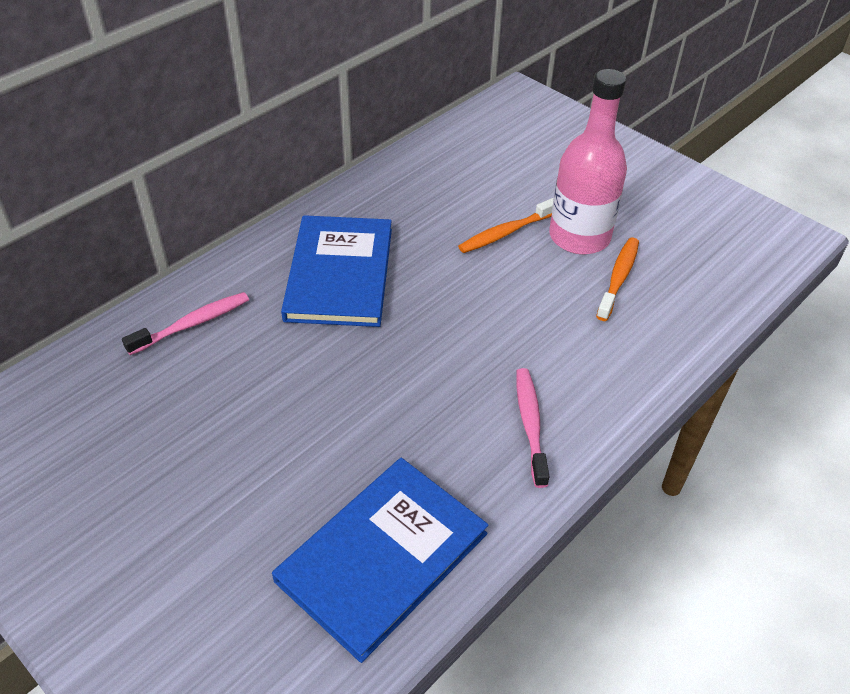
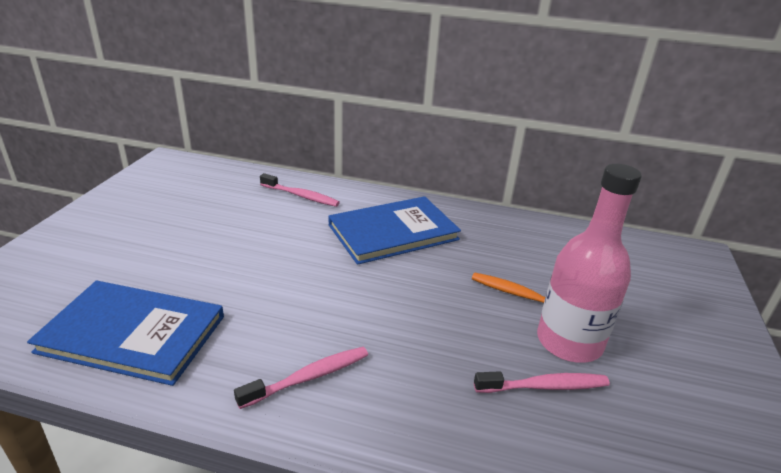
camera: 60 degrees right, 15 degrees down
orange toothbrush [596,237,639,321] -> pink toothbrush [474,371,610,393]

